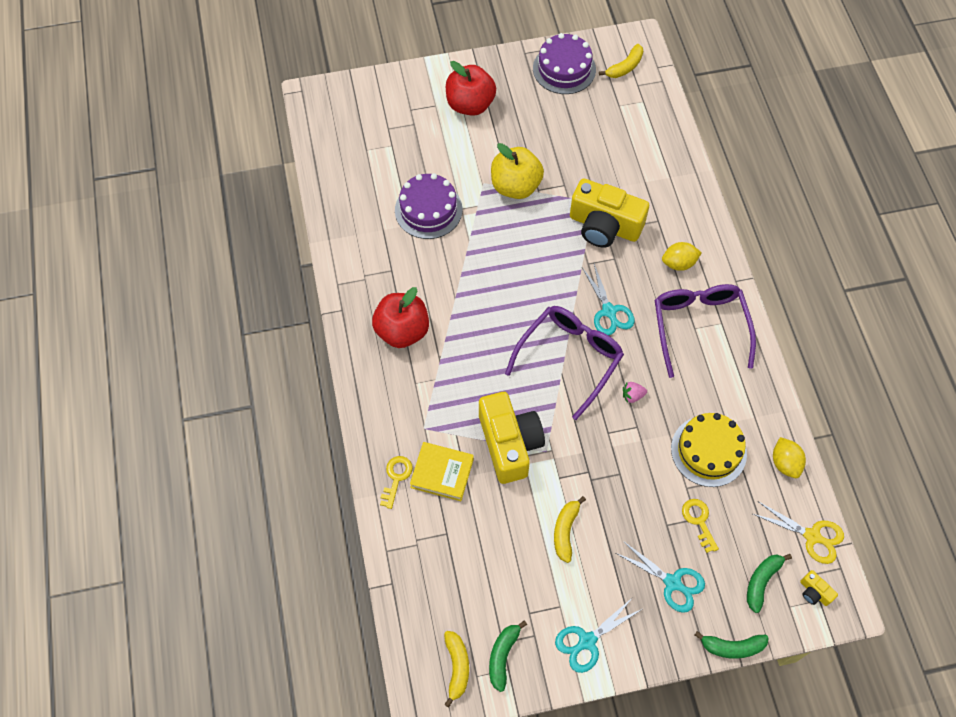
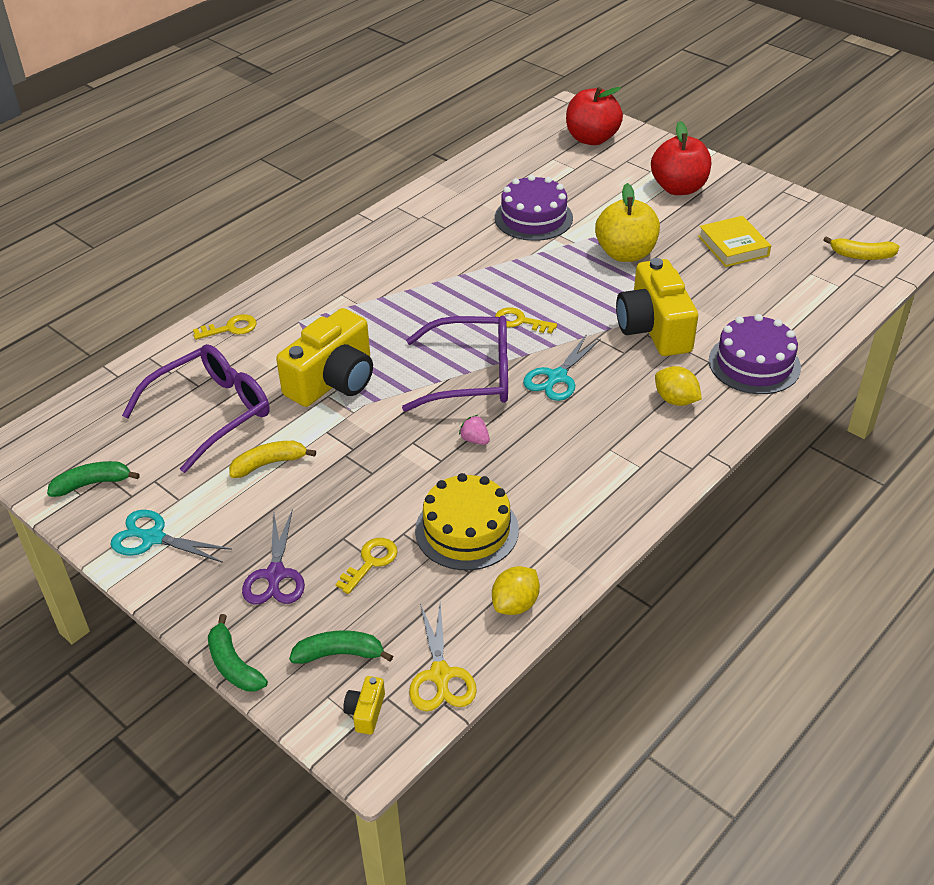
camera: 55 degrees right, 20 degrees down
red apple [372,287,429,348] -> red apple moved to [566,87,623,145]
yellow book [410,442,474,501] -> yellow book moved to [698,216,771,267]
yellow banana [444,631,469,707] -> none
purple cake [533,33,596,94] -> purple cake moved to [709,314,801,394]
turquoise scissors [616,541,705,613] -> purple scissors [242,509,305,605]
purple glasses [655,284,756,378] -> purple glasses moved to [122,344,270,473]
none -> yellow key [495,307,557,334]

